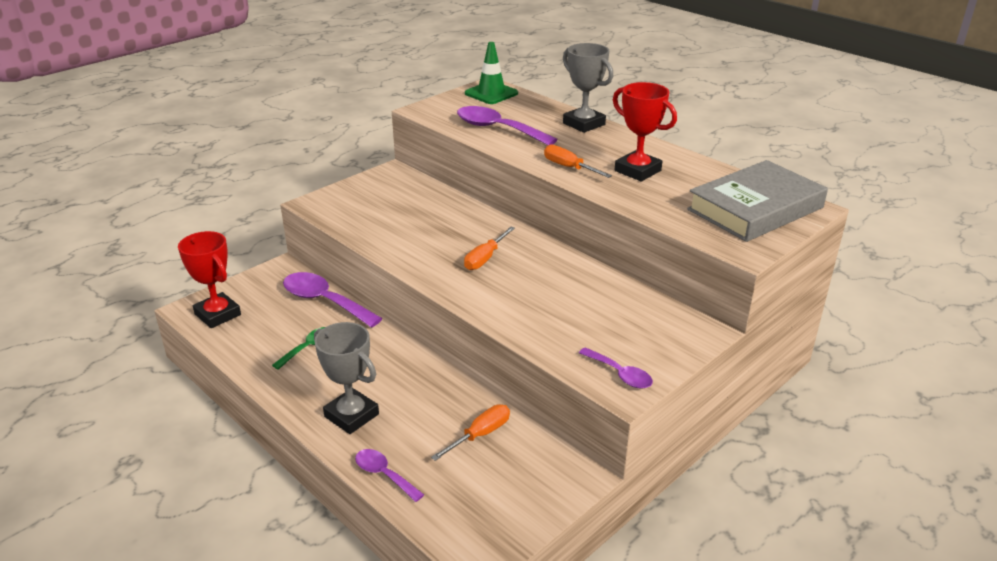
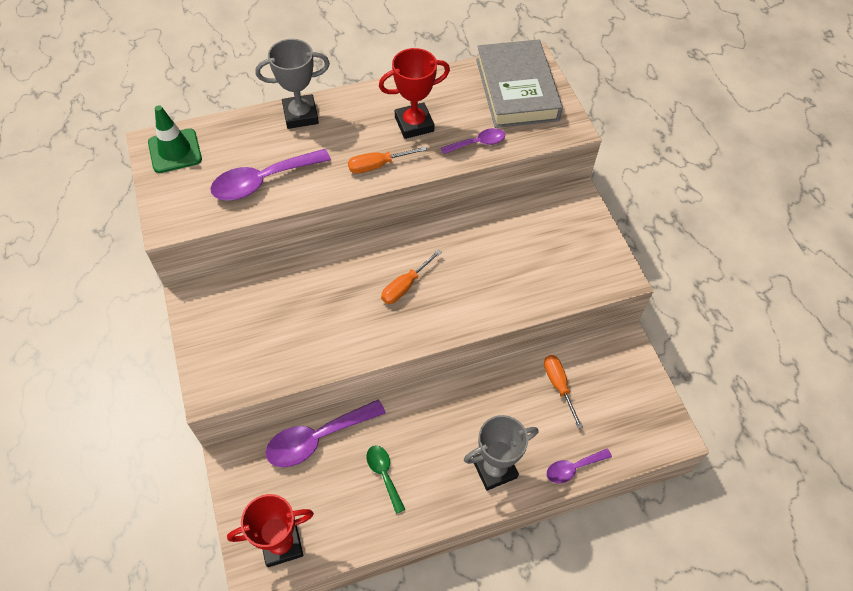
camera: 65 degrees left, 25 degrees up
orange screwdriver [464,227,515,270] -> orange screwdriver turned 75 degrees clockwise [381,249,442,304]
purple spoon [579,347,653,389] -> purple spoon moved to [441,128,505,154]

